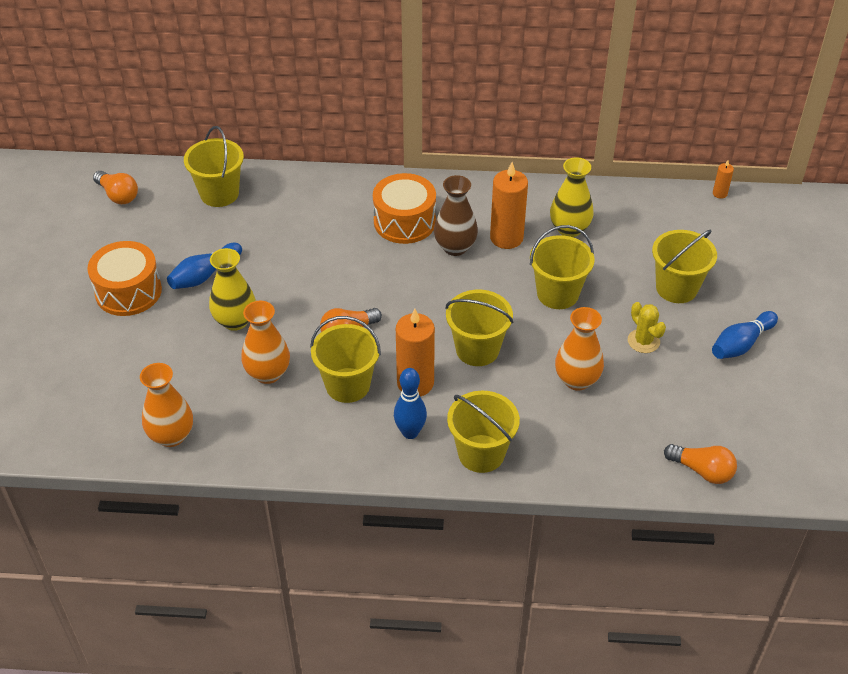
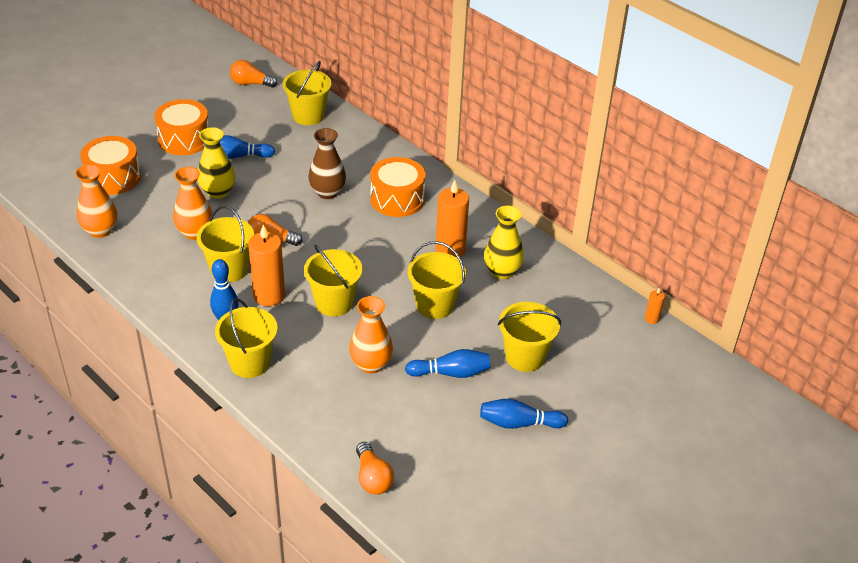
camera: 40 degrees right, 5 degrees down
orange light bulb [93,171,138,204] -> orange light bulb turned 105 degrees clockwise [230,60,278,87]
brown vase [434,175,478,256] -> brown vase moved to [309,128,346,199]
yellow cactus [628,302,666,353] -> blue bowling pin [405,349,490,378]
none -> orange drum [80,136,141,195]

